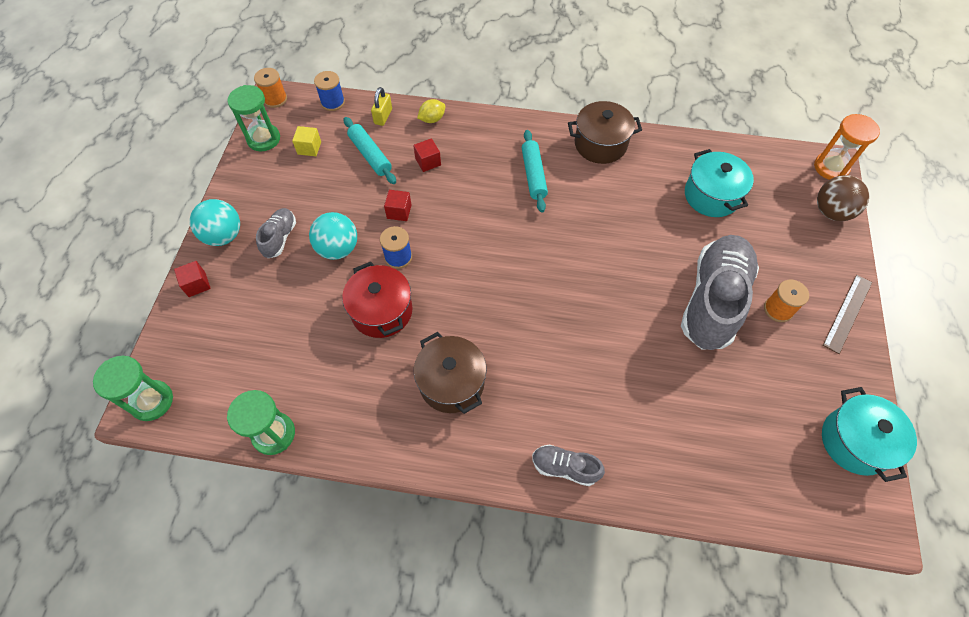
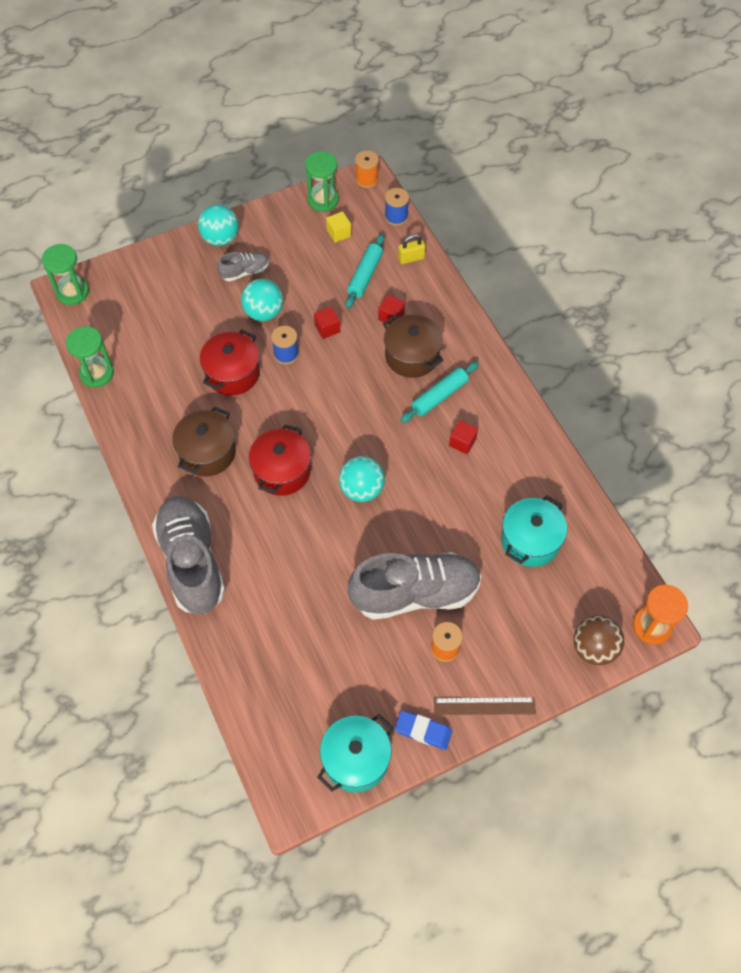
camera: 55 degrees right, 0 degrees up
red cube [174,261,211,297] -> red cube moved to [449,420,478,454]
yellow lemon [417,99,446,123] -> none
grey shoe [532,444,605,486] -> grey shoe [152,496,225,614], size x2.16
brown pot [568,101,642,164] -> brown pot moved to [383,314,443,378]
none -> red pot [249,424,311,496]
none -> turquoise ball [339,456,385,502]
none -> blue eraser [395,710,452,750]

